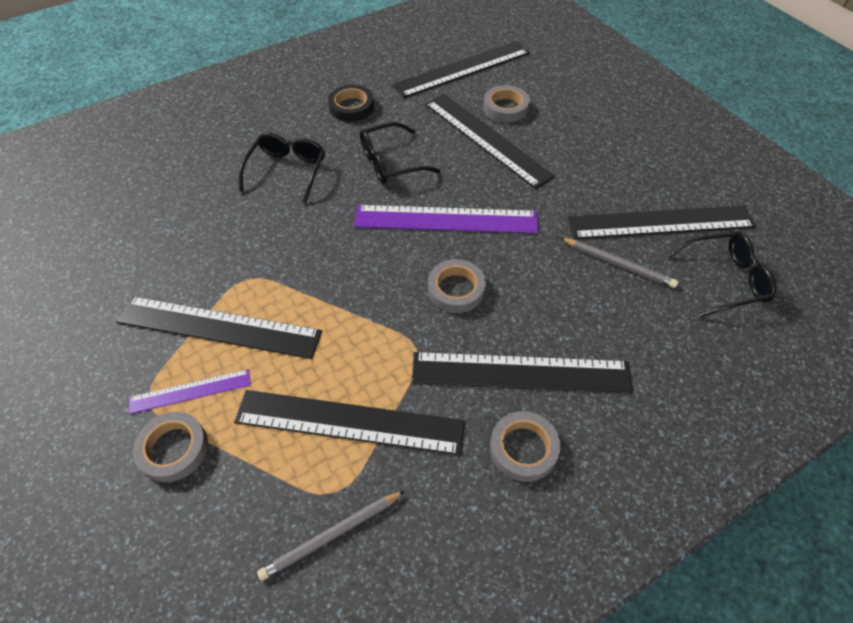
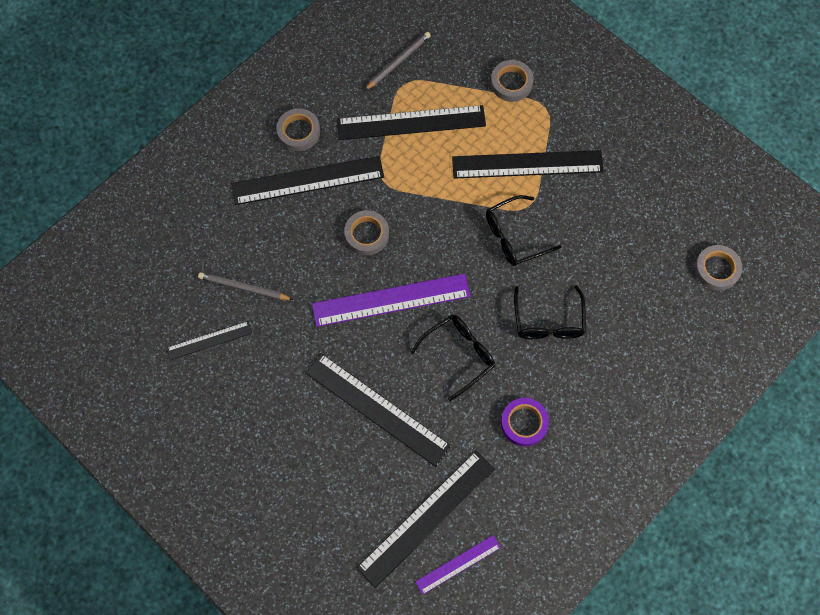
camera: 165 degrees right, 15 degrees up
purple ruler [129,369,251,414] -> purple ruler moved to [415,535,501,595]
black tape [328,85,374,122] -> purple tape [501,398,549,447]
grey tape [483,85,530,122] -> grey tape moved to [695,245,742,291]
black ruler [568,205,756,239] -> black ruler [167,321,252,360], size x0.54
black glasses [667,232,776,318] -> black glasses moved to [486,195,561,266]

